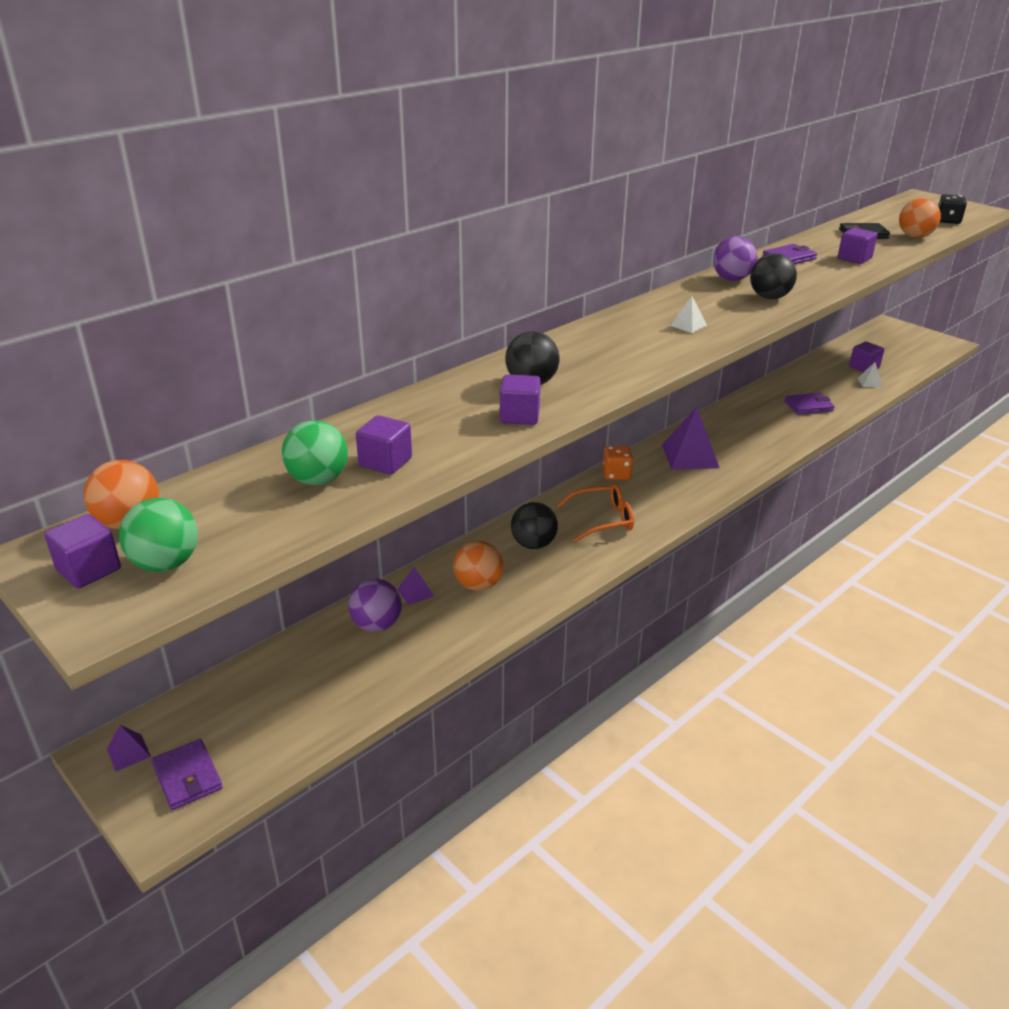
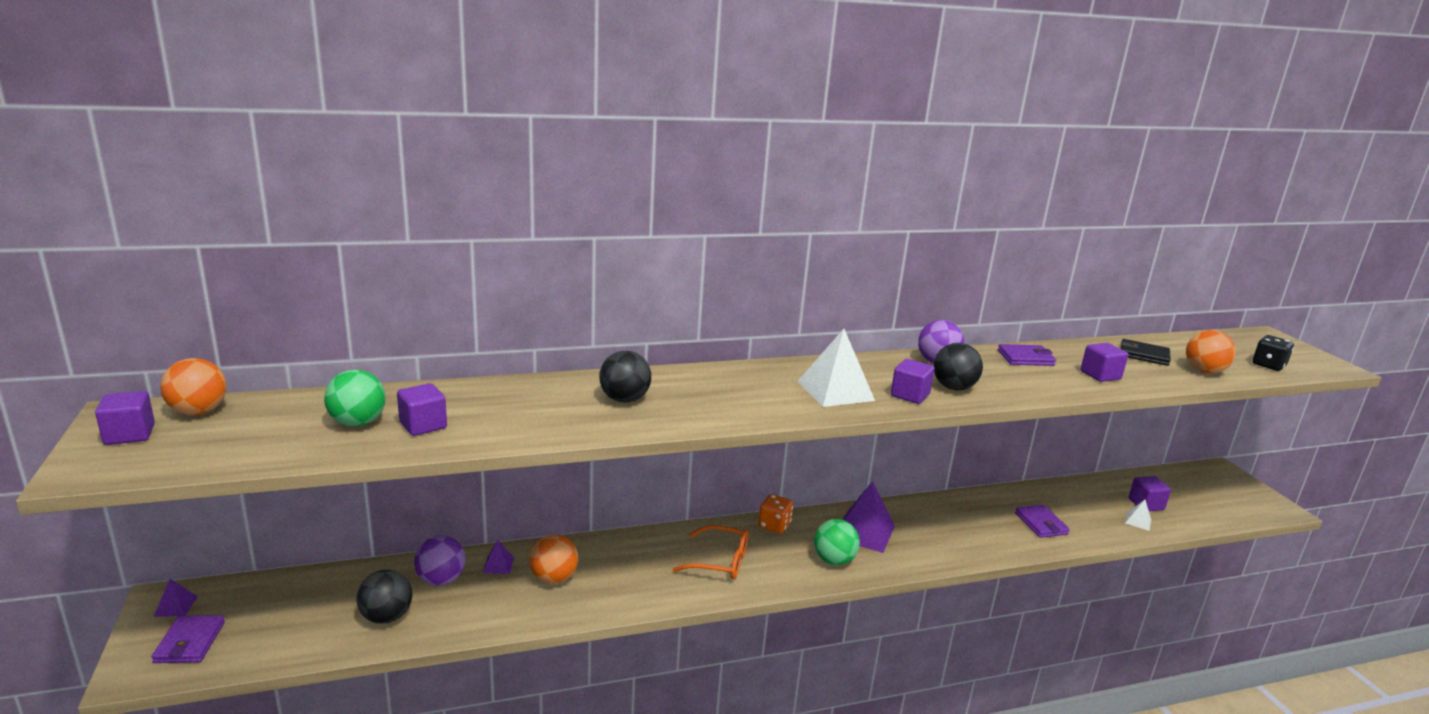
camera: 25 degrees right, 10 degrees down
green ball [119,498,198,572] -> green ball moved to [814,519,860,565]
purple cube [500,374,541,425] -> purple cube moved to [891,359,935,404]
black ball [511,502,558,549] -> black ball moved to [356,570,412,624]
white pyramid [670,296,707,333] -> white pyramid [797,329,875,407], size x2.11
purple wallet [784,393,835,415] -> purple wallet turned 60 degrees clockwise [1015,505,1070,538]

